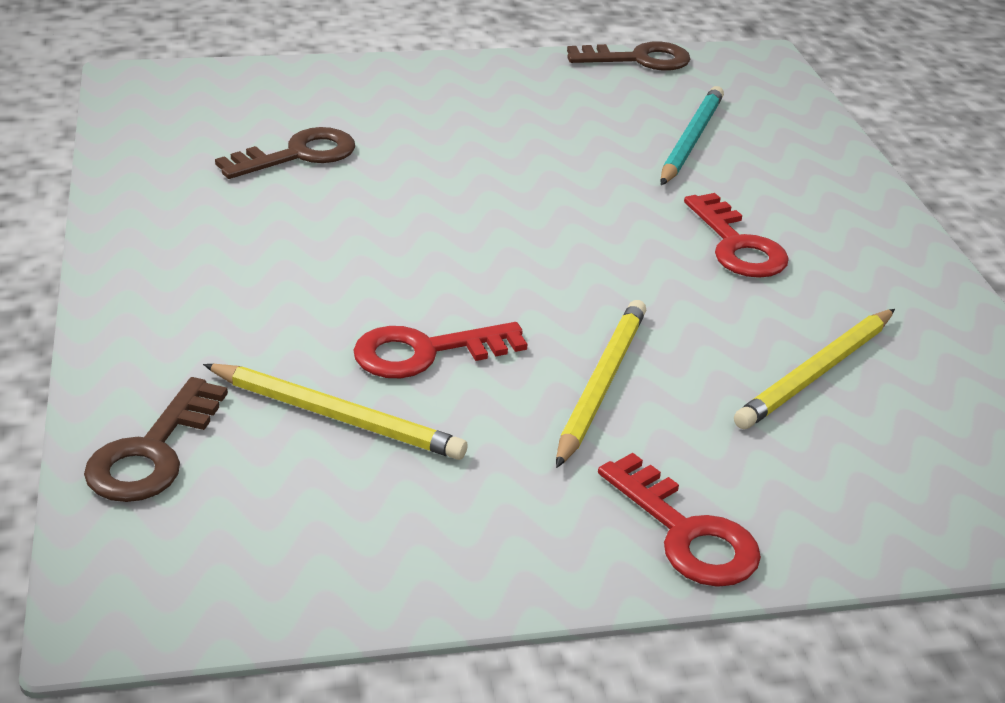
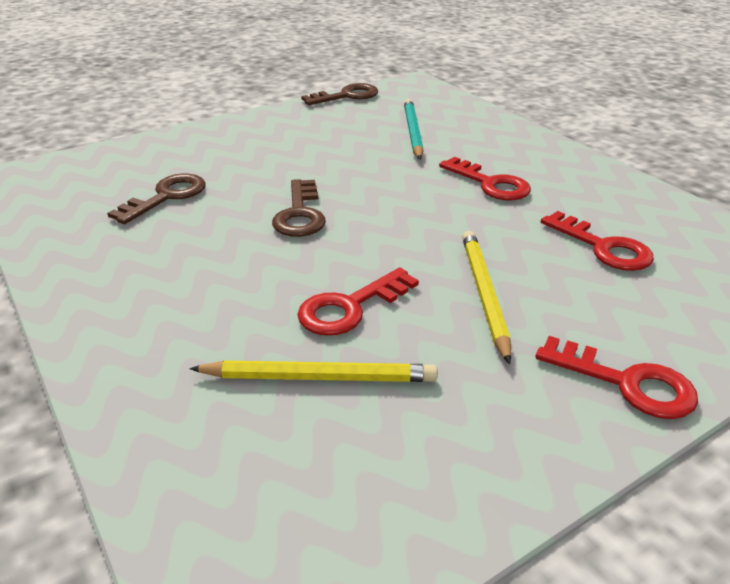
camera: 20 degrees left, 0 degrees up
brown key [84,377,228,502] -> brown key moved to [272,179,326,237]
yellow pencil [734,309,895,429] -> red key [541,211,654,271]

